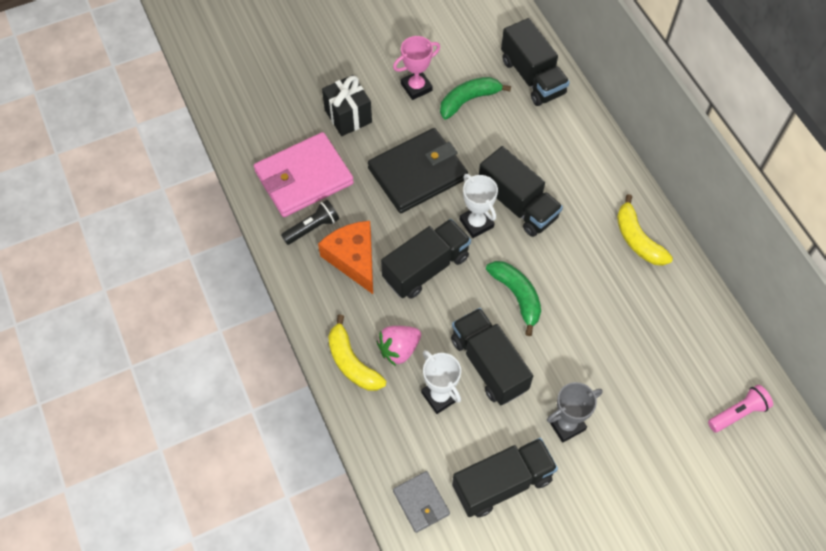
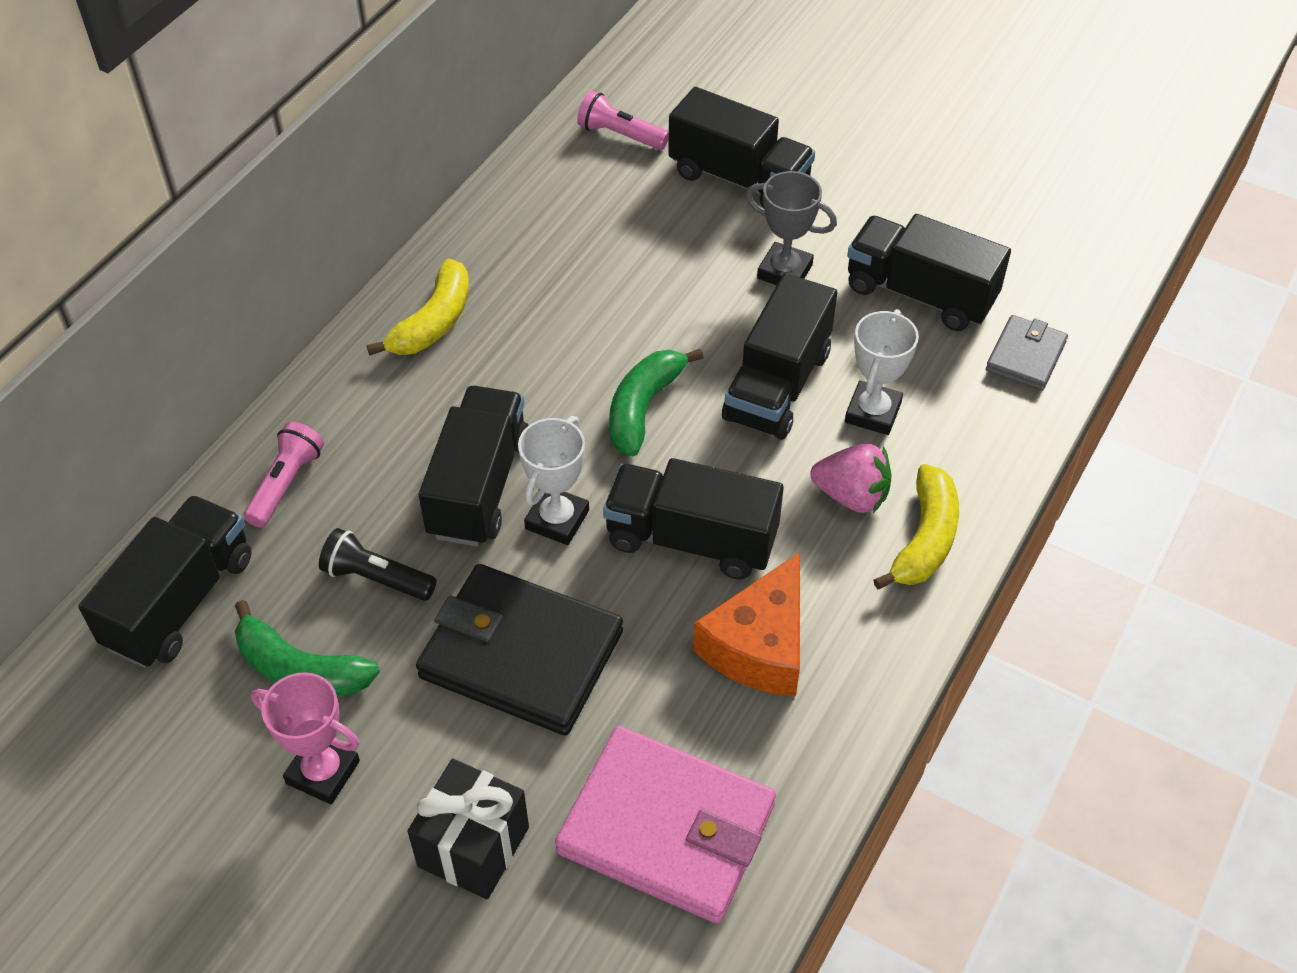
camera: 125 degrees left, 10 degrees down
black flashlight [281,200,339,245] -> black flashlight moved to [319,528,436,601]
none -> pink flashlight [244,421,324,528]
none -> black truck [668,87,815,208]

